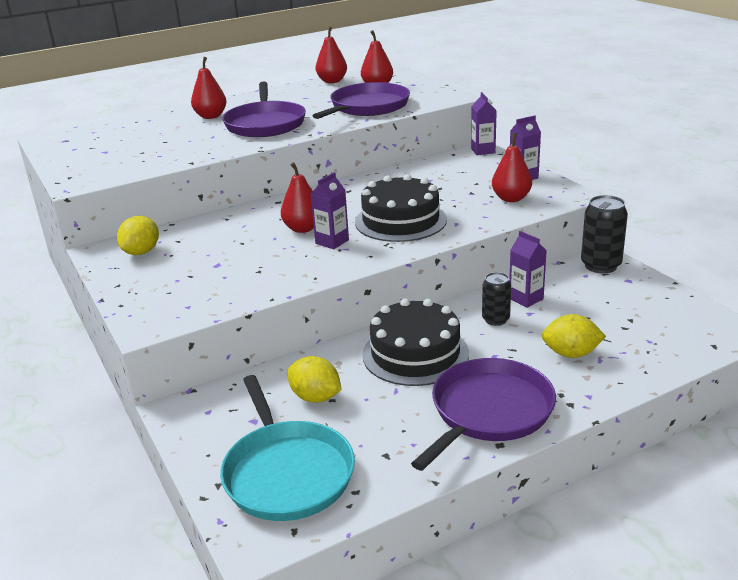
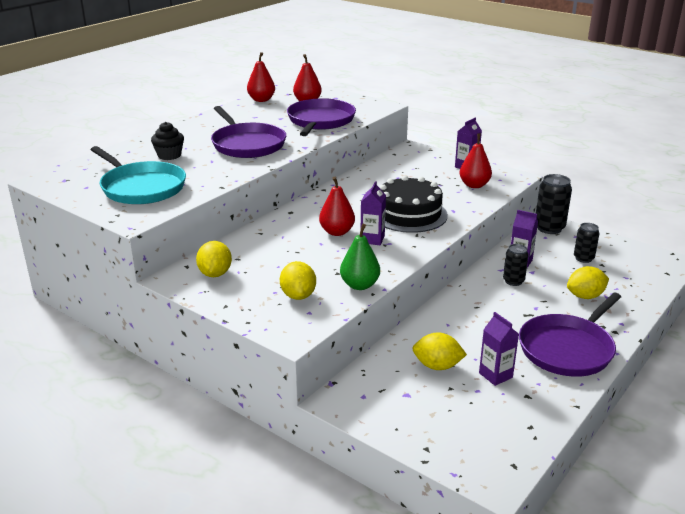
camera: 25 degrees left, 0 degrees up
red pear [191,57,227,119] -> none
turquoise pan [220,375,355,521] -> turquoise pan moved to [91,146,186,204]
black cake [362,299,469,386] -> none
purple pan [411,358,556,471] -> purple pan turned 150 degrees counterclockwise [519,293,621,377]
purple carton [471,92,497,155] -> purple carton moved to [479,312,519,386]
none -> black cupcake [151,122,184,160]
none -> yellow lemon [280,261,316,300]
none -> green pear [340,224,380,290]
none -> black can [574,223,600,263]

